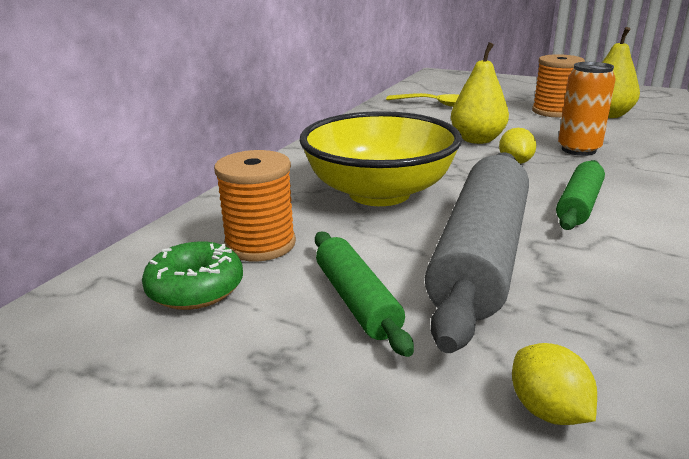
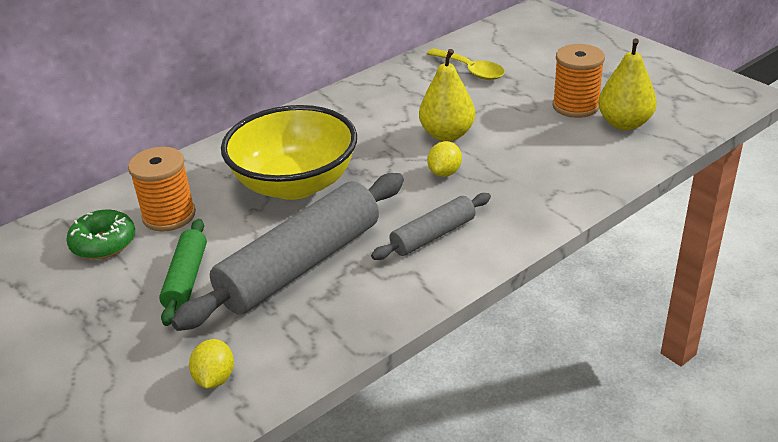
camera: 25 degrees right, 10 degrees up
green rolling pin [556,160,605,230] -> grey rolling pin [371,193,491,260]
orange can [558,62,616,156] -> none

